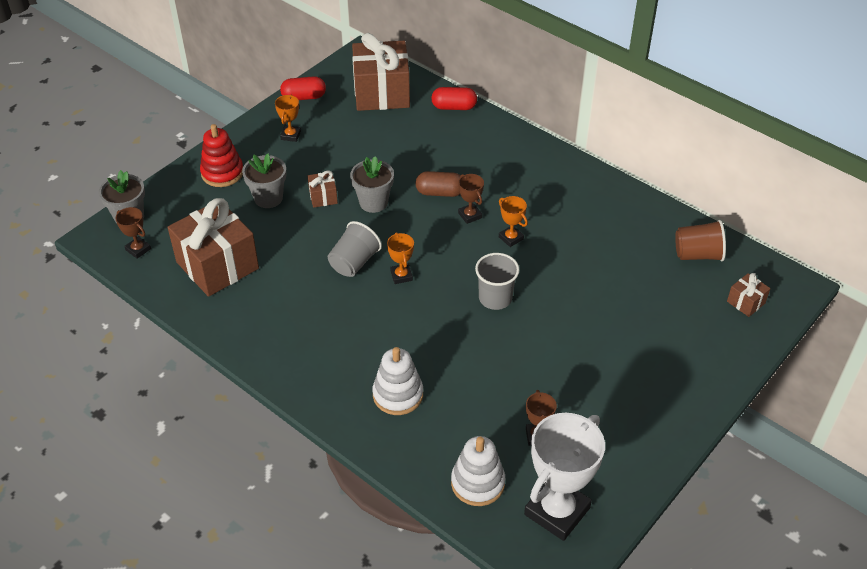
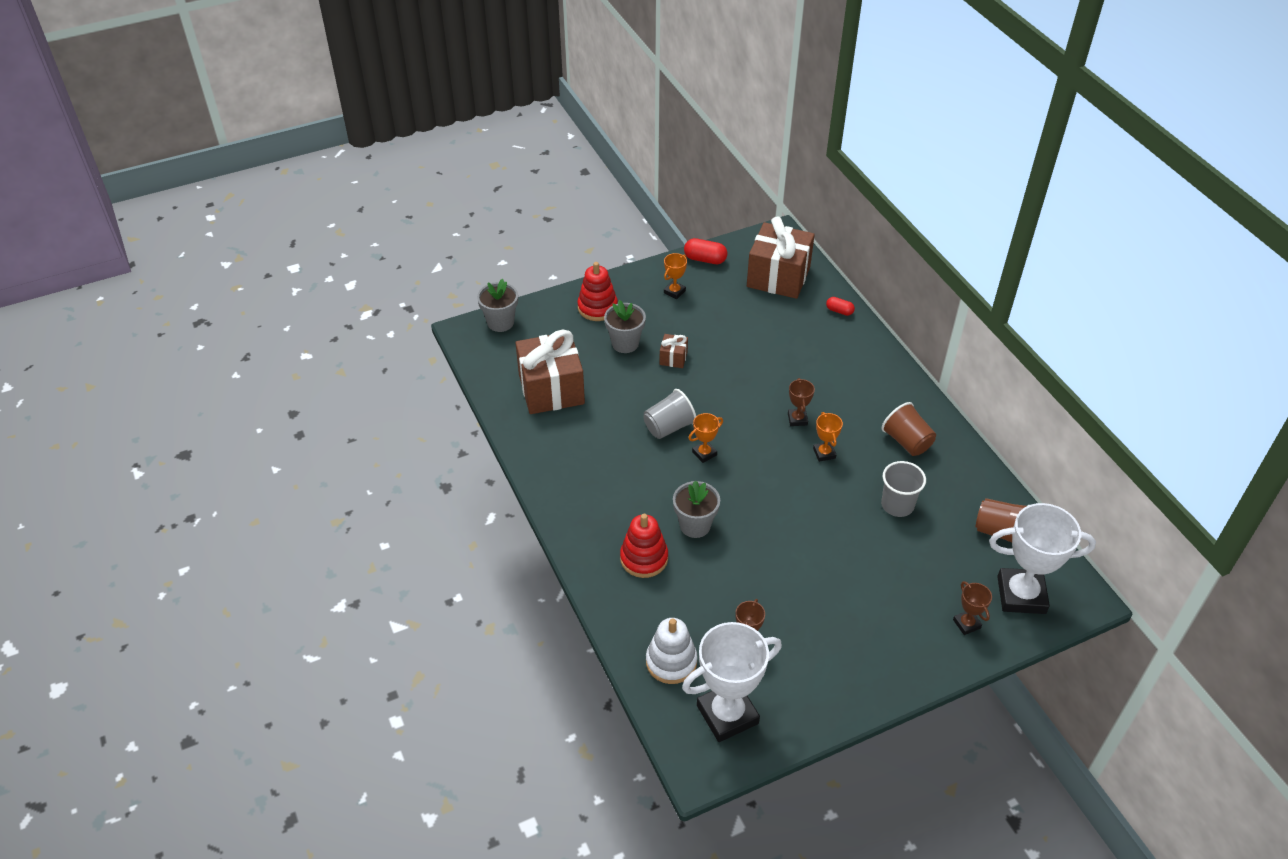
camera: 25 degrees right, 0 degrees up
brown trophy [115,207,151,259] -> brown trophy moved to [953,581,992,635]
grey flower pot [350,156,394,213] -> grey flower pot moved to [673,480,720,538]
white stacking toy [372,347,423,415] -> red stacking toy [620,514,668,578]
orange trophy [387,232,414,284] -> orange trophy turned 45 degrees clockwise [688,413,723,463]
brown capsule [415,171,461,197] -> none
red capsule [431,87,477,110] -> red capsule [826,297,855,316], size x0.63
grey cup [475,253,519,310] -> grey cup moved to [881,461,926,517]
brown gift [727,273,770,317] -> white trophy [989,503,1096,614]
none -> brown cup [882,402,936,456]

